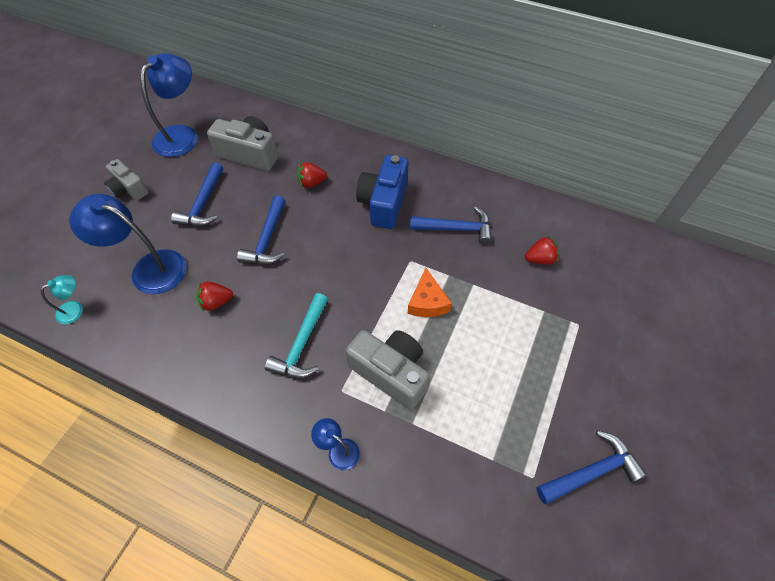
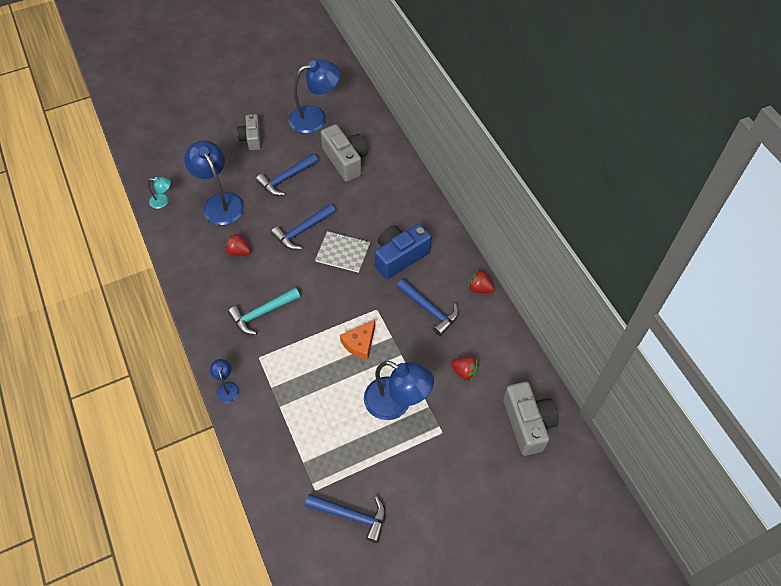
camera: 40 degrees right, 0 degrees up
red strawberry [297,162,327,188] -> red strawberry moved to [468,269,495,293]
grey camera [346,330,430,410] -> grey camera moved to [503,382,559,456]
none -> grey notebook [315,231,370,273]
none -> blue lamp [364,361,434,420]

